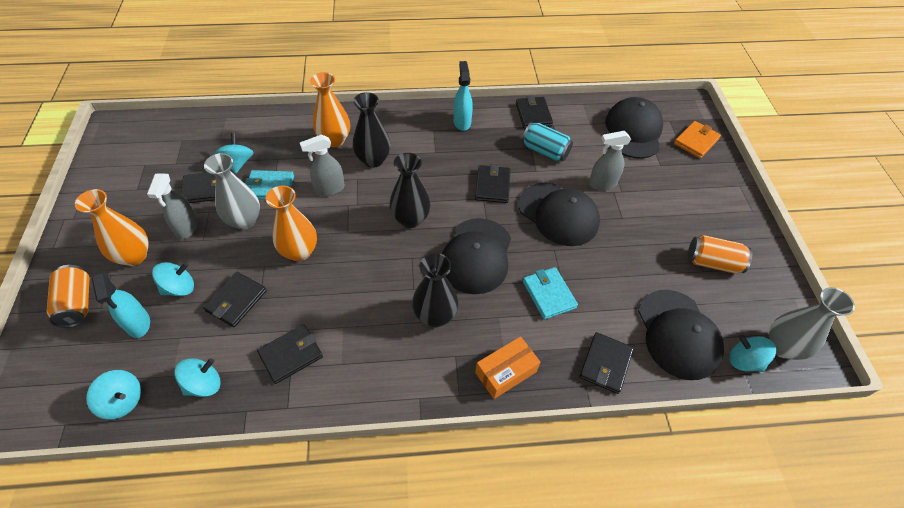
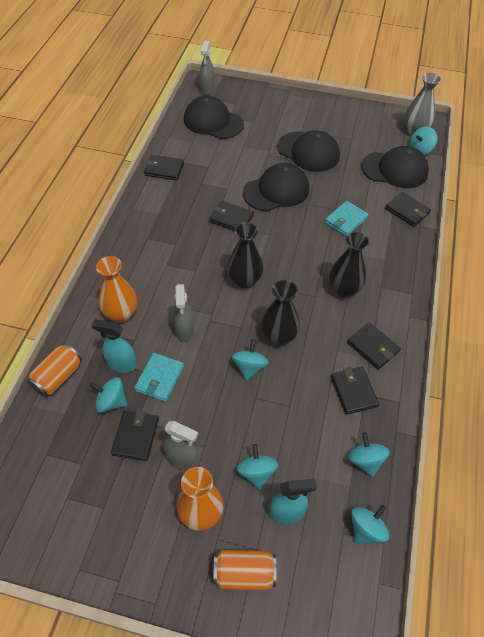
camera: 70 degrees left, 0 degrees up
black wallet [203,272,267,327] -> black wallet moved to [347,322,401,370]
grey vase [204,153,260,230] -> none
orange vase [266,186,317,261] -> turquoise spinning top [232,339,269,381]
black vase [353,92,391,168] -> black vase moved to [261,280,300,346]
black cap [442,218,511,294] -> black cap moved to [277,130,340,172]
turquoise spray bottle [453,61,473,131] -> turquoise spray bottle moved to [92,320,137,373]
orange box [475,336,540,399] -> none
turquoise can [522,122,573,162] -> none
turquoise wallet [523,267,578,320] -> turquoise wallet turned 45 degrees counterclockwise [325,201,369,236]
grey spray bottle [589,131,631,190] -> grey spray bottle moved to [199,41,215,95]
orange wallet [674,121,721,158] -> none
orange can [688,235,752,274] -> orange can moved to [27,343,82,397]

